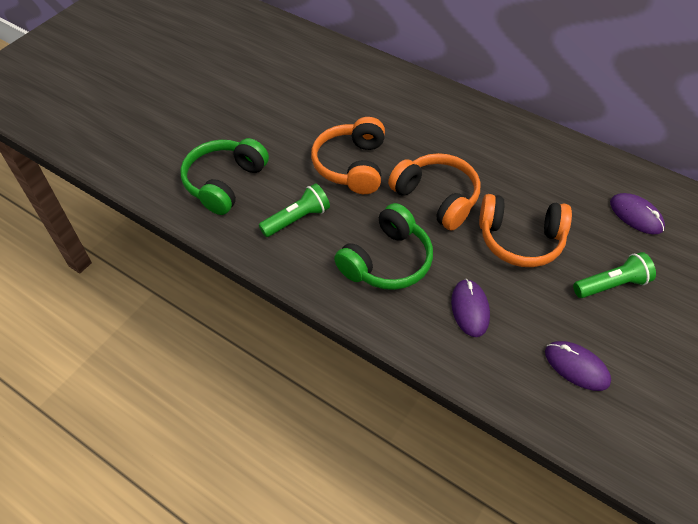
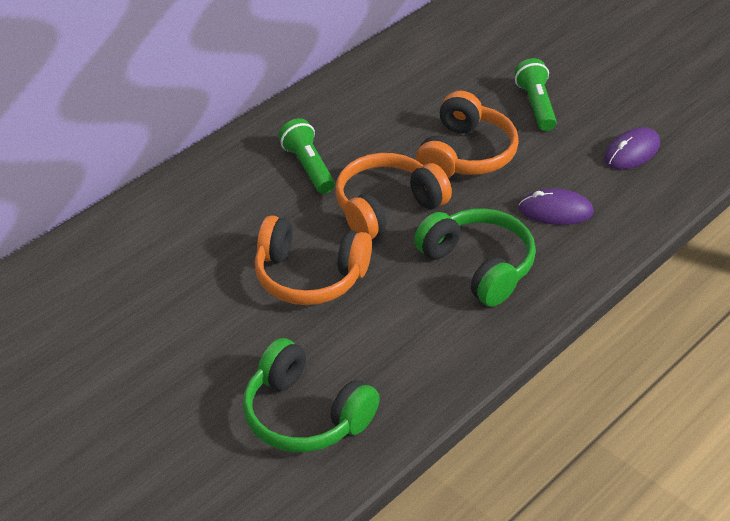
camera: 80 degrees left, 10 degrees down
green flashlight [259,183,330,237] -> green flashlight moved to [279,118,335,194]
purple mouse [610,193,665,234] -> none

